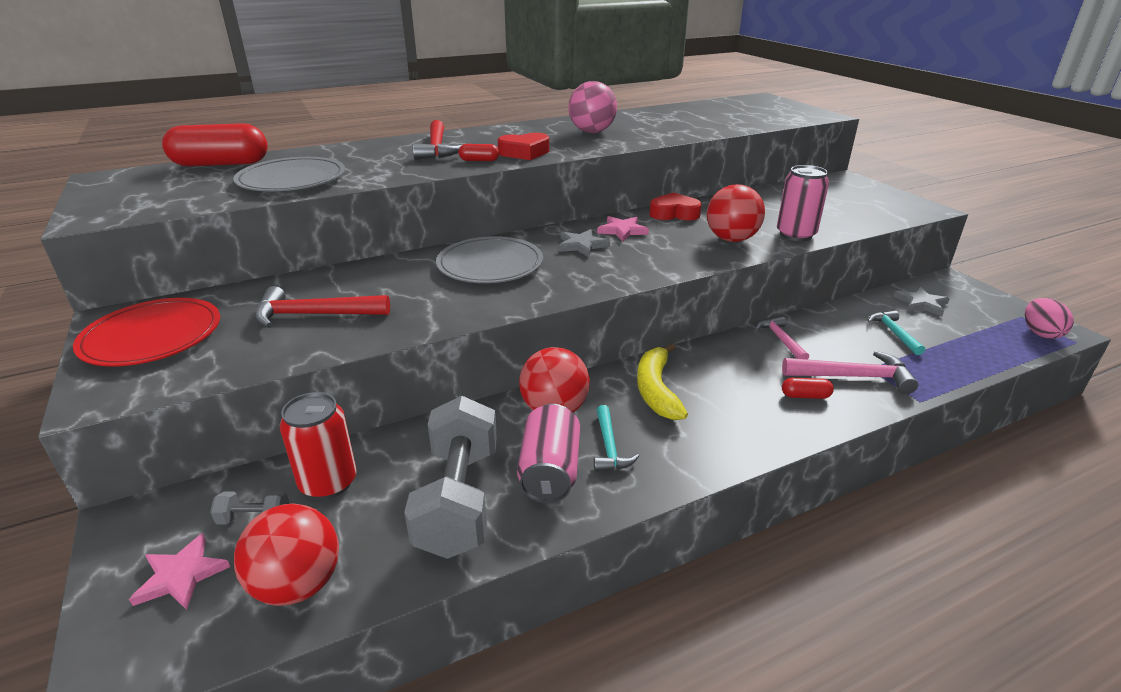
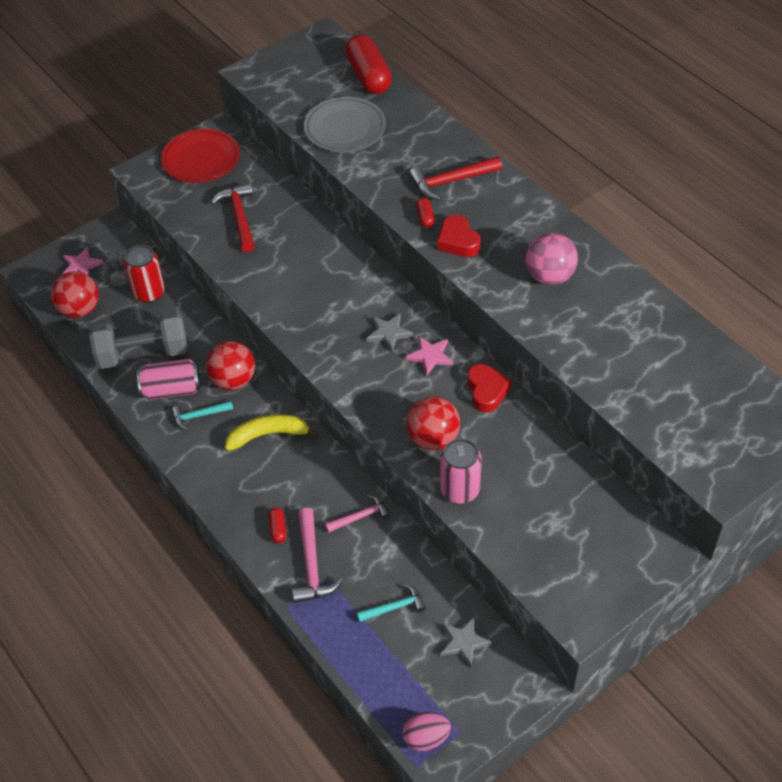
camera: 80 degrees right, 20 degrees up
grey plate [436,236,543,283] -> none

